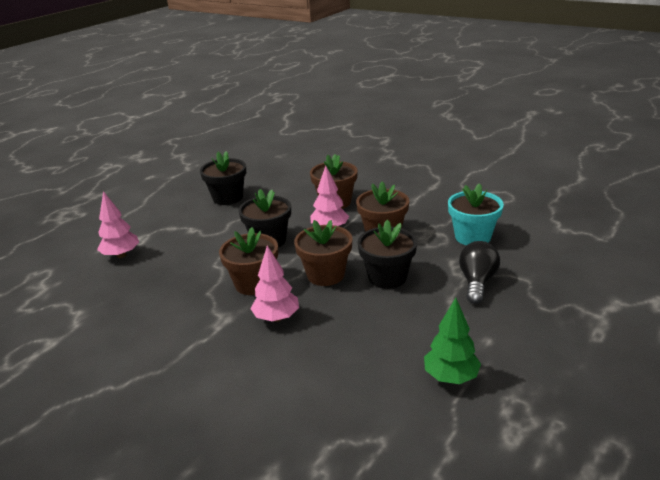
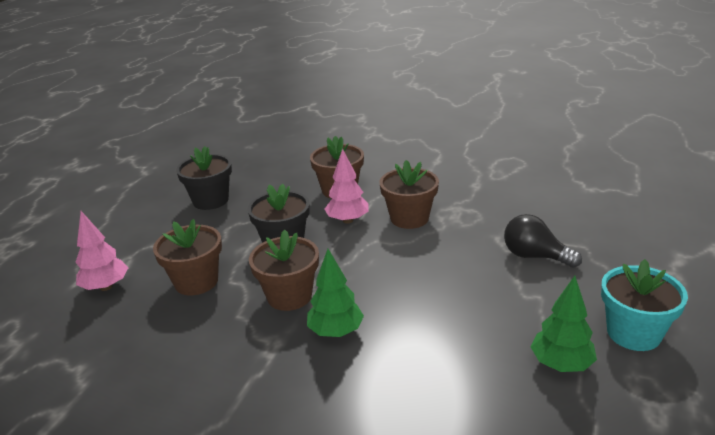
camera: 15 degrees left, 0 degrees up
pink tree [250,245,299,322] -> green tree [307,249,364,337]
brown flower pot [294,220,353,286] -> brown flower pot moved to [153,219,222,295]
black flower pot [358,220,417,289] -> none
turquoise flower pot [448,183,504,245] -> turquoise flower pot moved to [601,259,688,351]
black light bulb [459,241,500,304] -> black light bulb turned 60 degrees counterclockwise [504,214,582,268]

